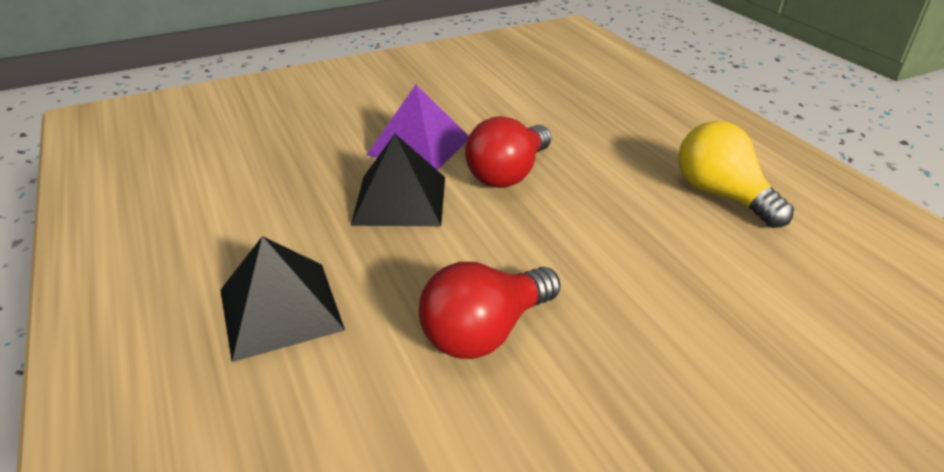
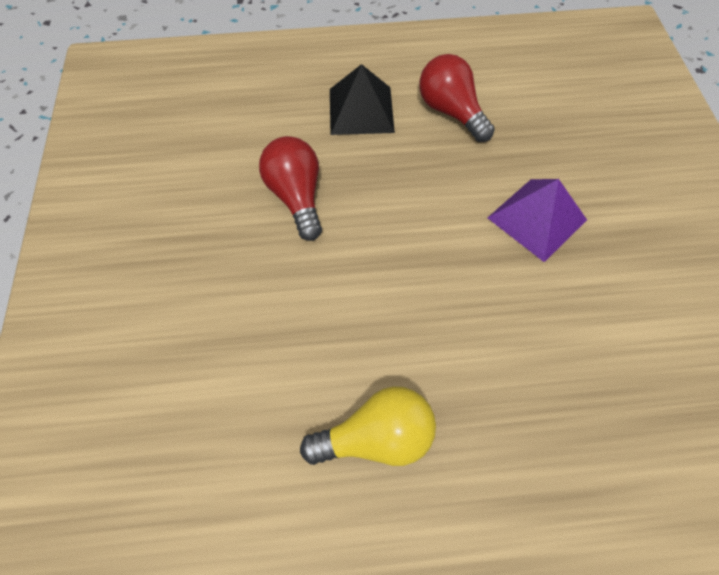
camera: 110 degrees right, 25 degrees up
black pyramid [351,134,445,226] -> none
red light bulb [465,116,551,188] -> red light bulb moved to [419,54,495,142]

